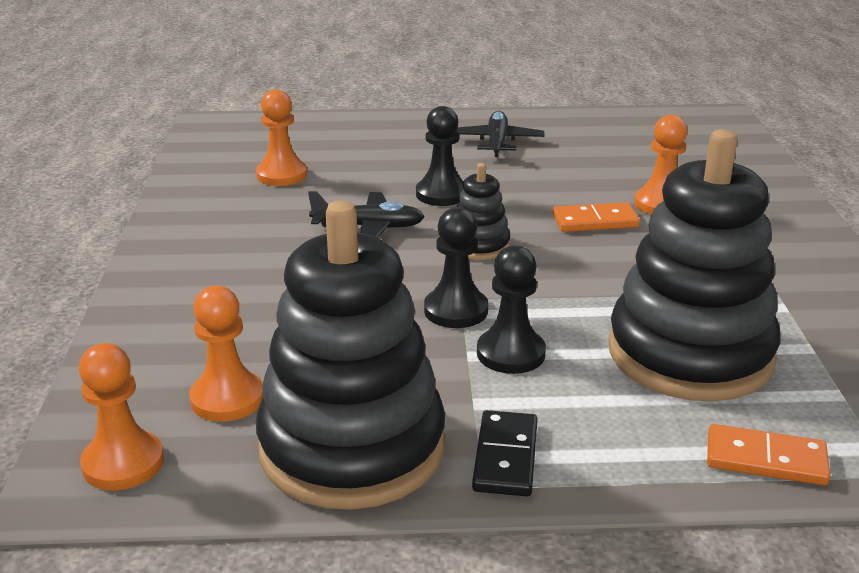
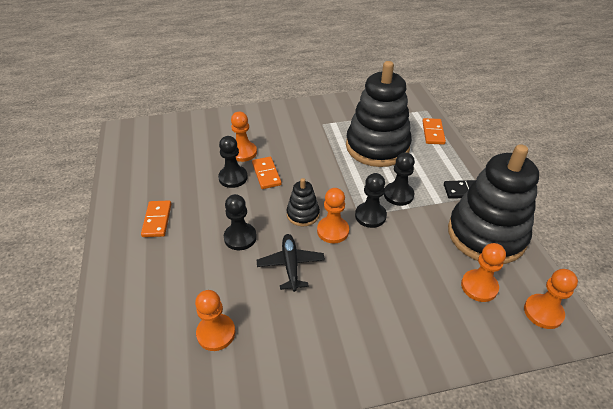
camera: 100 degrees left, 15 degrees up
black plane [456,111,545,157] -> orange domino [141,200,171,237]
none -> black pawn [218,136,248,188]
none -> orange pawn [317,188,349,243]

